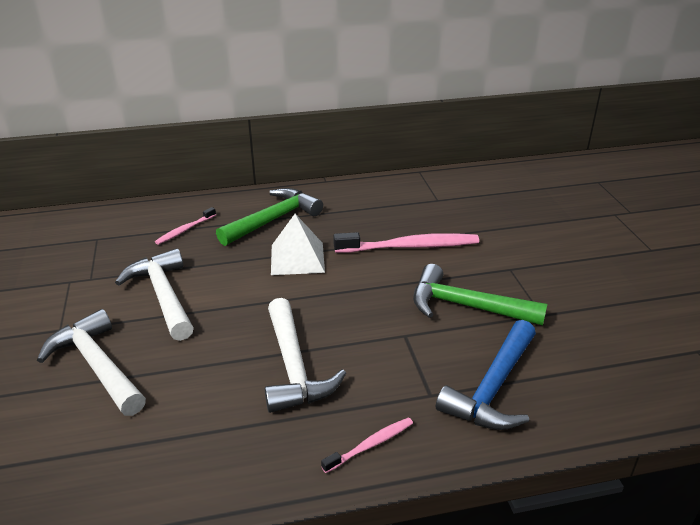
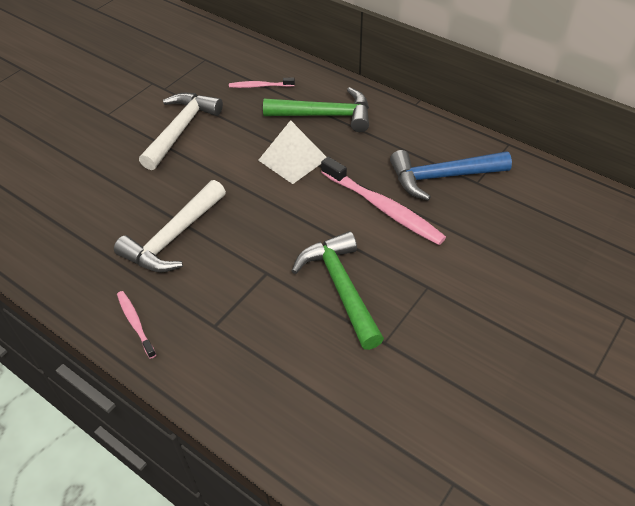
camera: 50 degrees right, 15 degrees up
white hammer [37,309,146,416] -> none
pink toothbrush [321,417,413,473] -> pink toothbrush turned 135 degrees counterclockwise [117,291,156,359]
blue hammer [436,320,536,430] -> blue hammer moved to [390,150,512,200]

